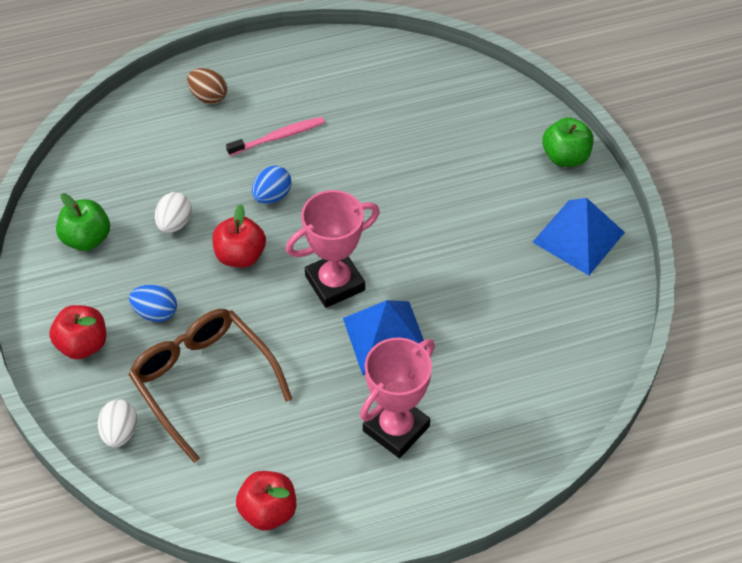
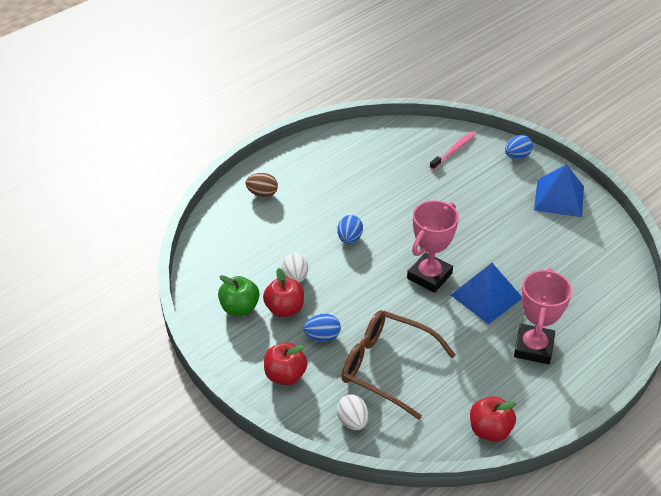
camera: 25 degrees left, 10 degrees down
red apple [212,204,266,268] -> red apple moved to [263,268,304,317]
pink toothbrush [226,117,325,156] -> pink toothbrush moved to [430,131,476,170]
green apple [542,117,594,167] -> blue egg [505,135,533,159]

